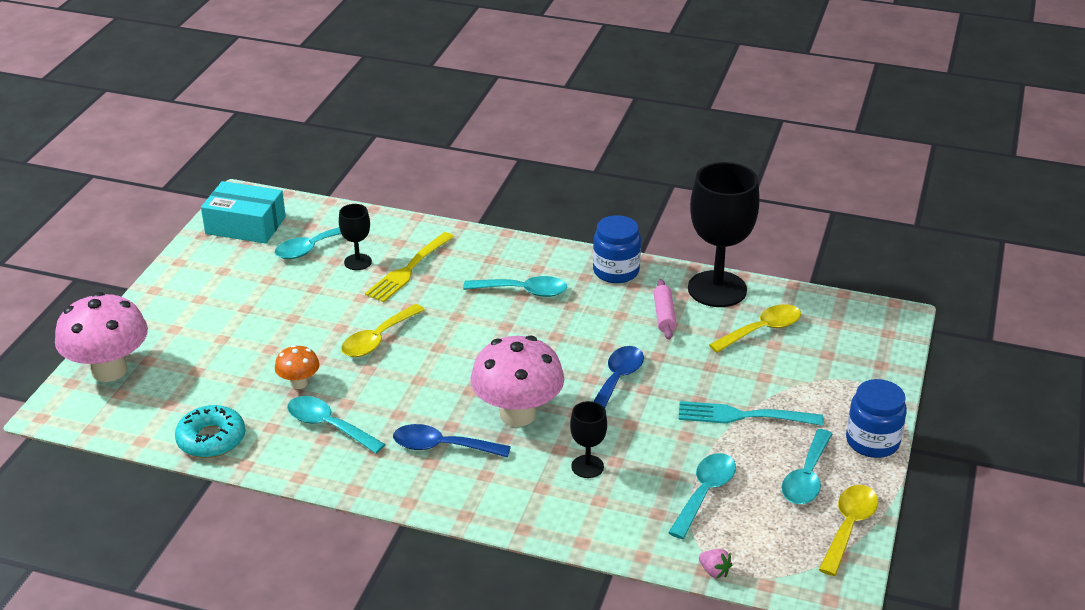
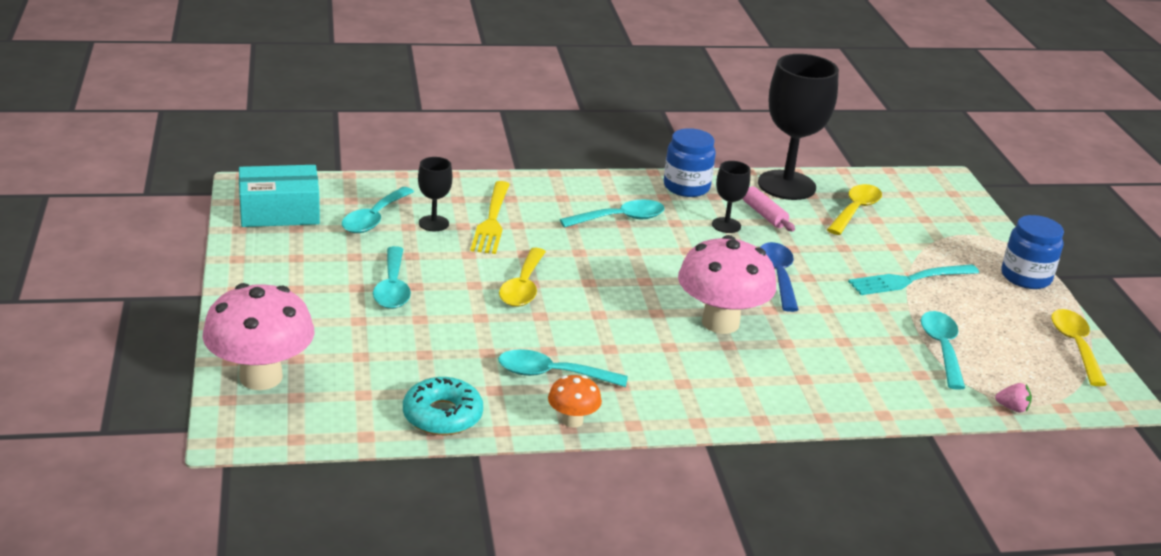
camera: 30 degrees left, 5 degrees down
orange mushroom [275,345,319,389] -> orange mushroom moved to [548,375,602,428]
blue spoon [393,424,511,458] -> none
black goblet [570,401,607,478] -> black goblet moved to [712,161,750,233]
turquoise spoon [782,429,832,504] -> turquoise spoon moved to [373,246,411,309]

